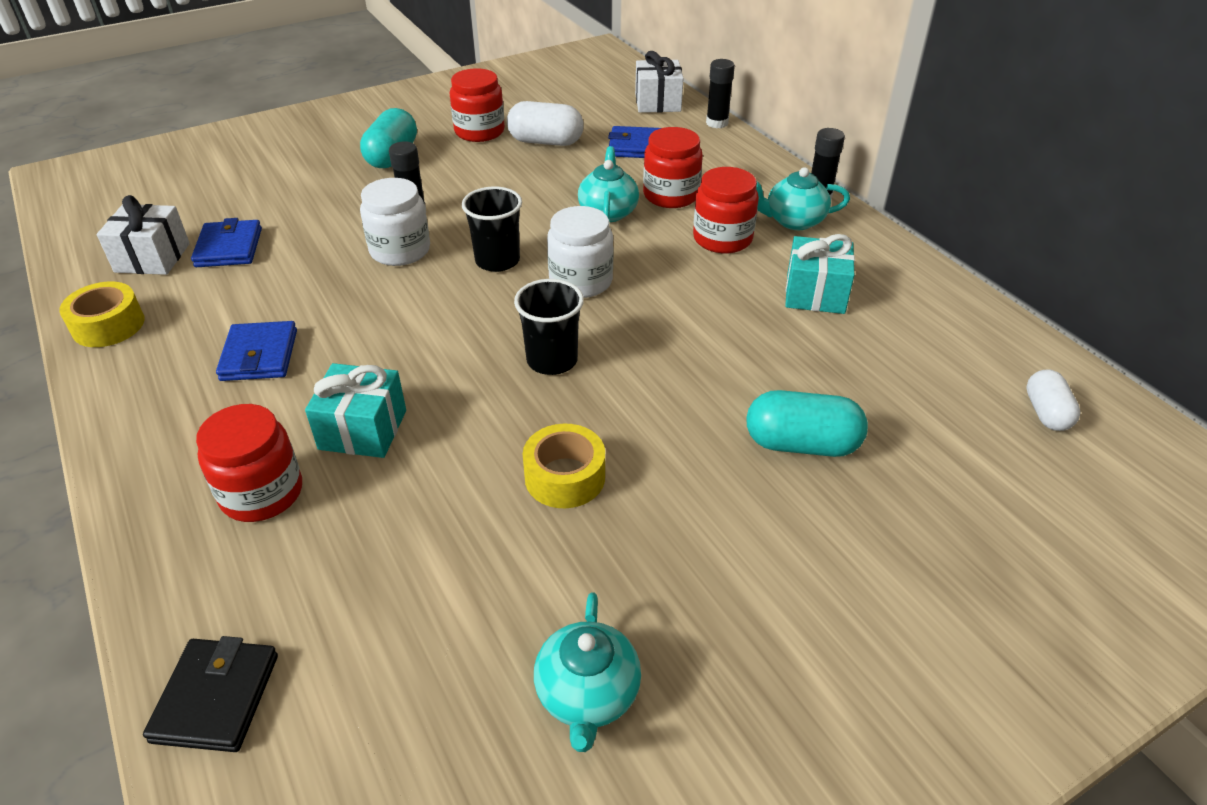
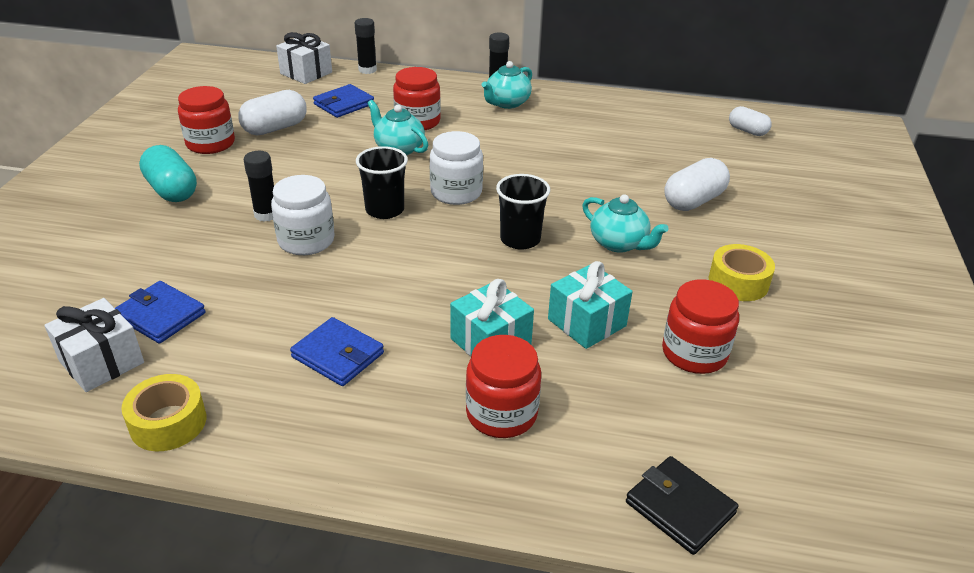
camera: 50 degrees left, 5 degrees down
yellow tape [523,424,605,508] -> yellow tape moved to [709,244,775,301]
turquoise teapot [534,592,641,752] -> turquoise teapot moved to [582,194,669,253]
red jar [693,167,759,253] -> red jar moved to [662,279,739,374]
turquoise capsule [746,390,868,457] -> white capsule [664,158,730,211]
turquoise gift [785,234,855,314] -> turquoise gift moved to [548,261,632,349]

